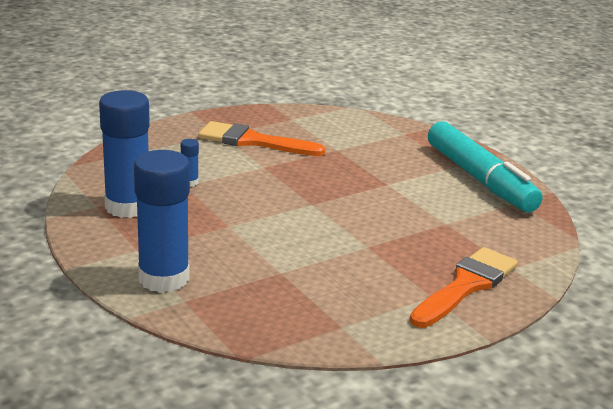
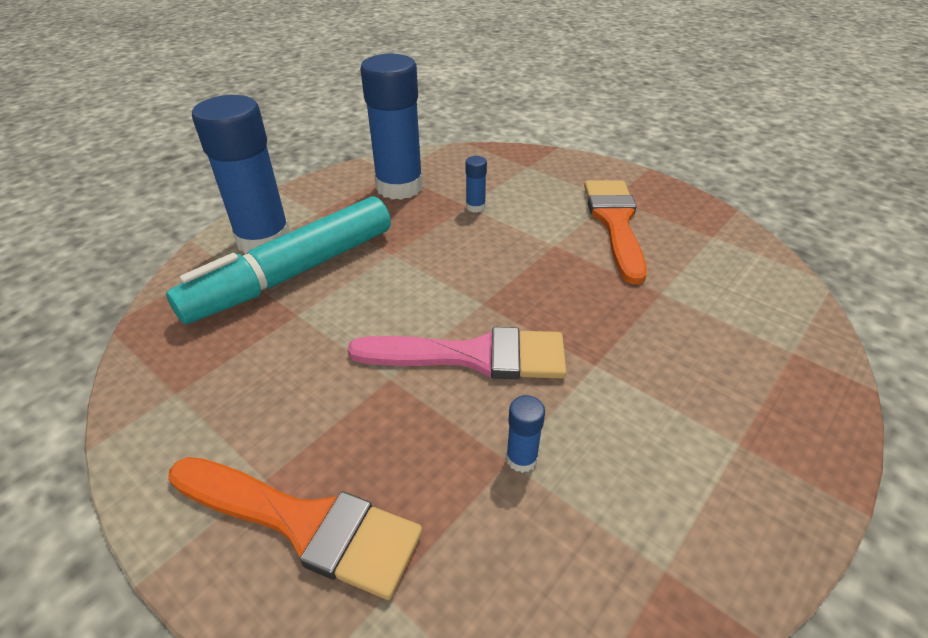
camera: 75 degrees right, 15 degrees up
turquoise marker [428,121,543,212] -> turquoise marker moved to [166,196,391,324]
none -> pink brush [348,327,567,379]
none -> blue glue stick [506,395,545,473]

